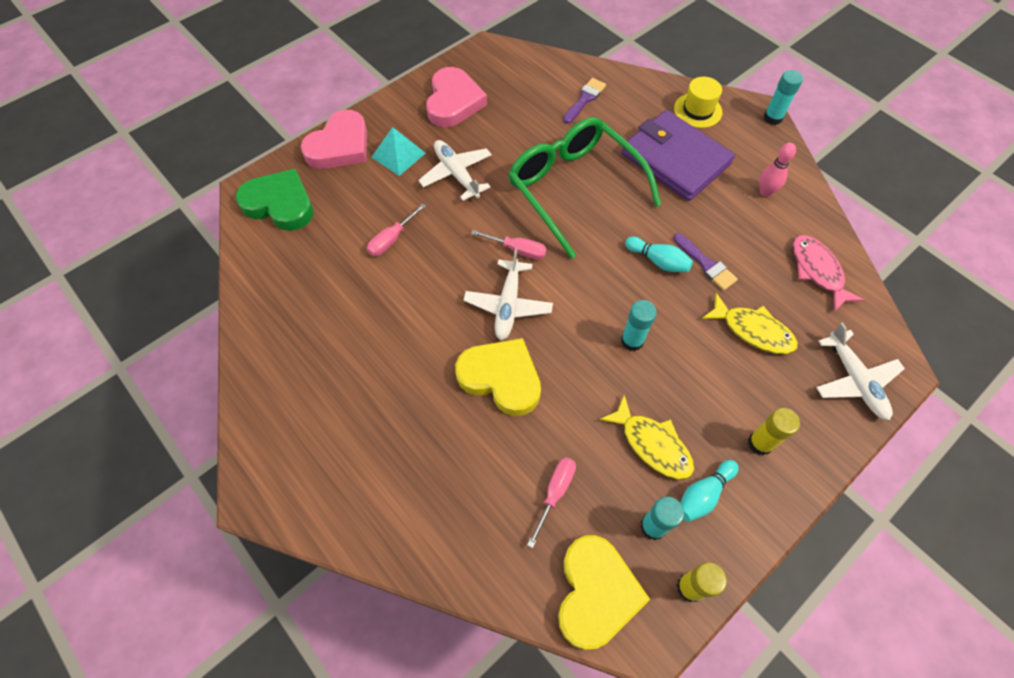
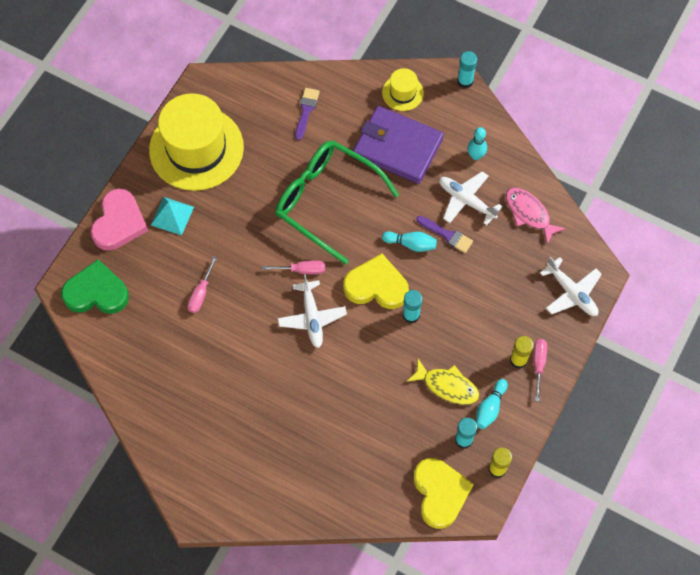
camera: 20 degrees left, 5 degrees up
white plane [418,140,492,201] -> white plane moved to [439,171,503,225]
pink heart [426,67,487,127] -> yellow hat [149,93,244,191]
yellow heart [455,338,541,416] -> yellow heart moved to [344,254,409,309]
pink screwdriver [527,457,576,548] -> pink screwdriver moved to [534,339,547,401]
yellow fish [702,293,798,354] -> none
pink bowling pin [760,143,796,197] -> turquoise bowling pin [467,127,487,160]

